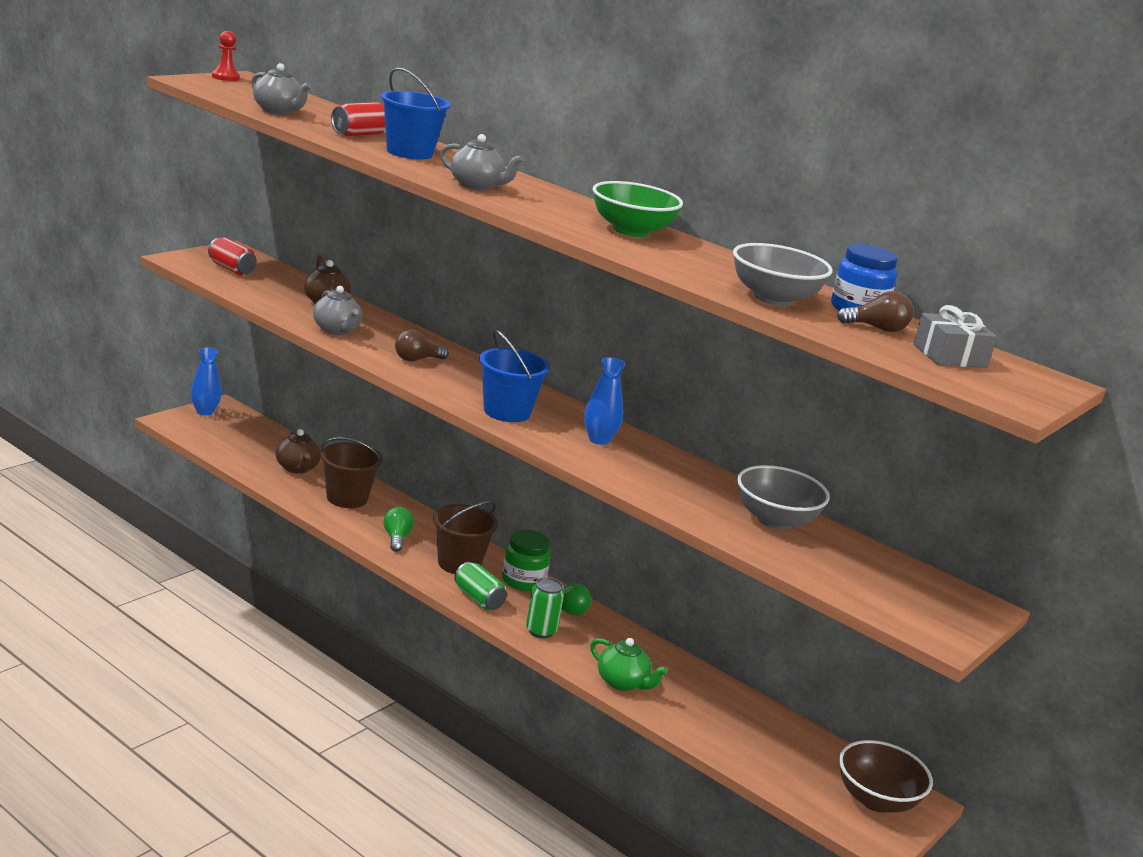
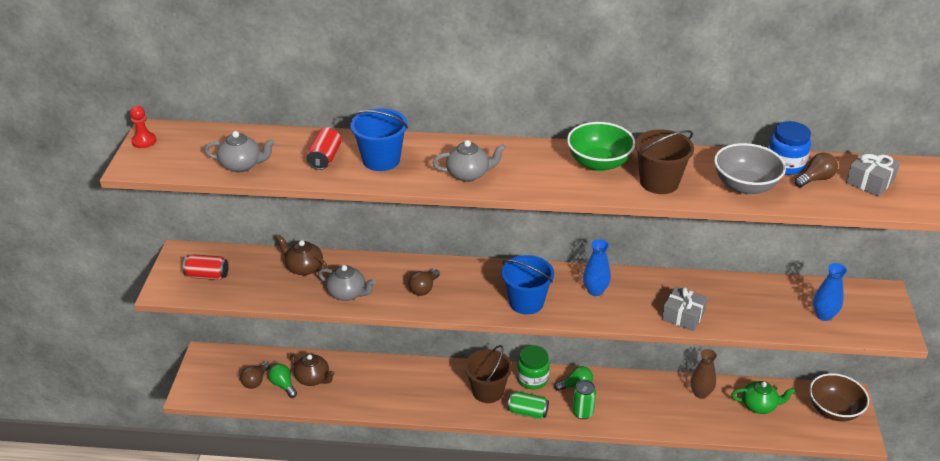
camera: 30 degrees left, 15 degrees up
blue vase [191,347,222,416] -> blue vase moved to [813,263,847,321]
brown bucket [321,437,383,508] -> brown bucket moved to [635,129,694,194]
green light bulb [383,507,414,552] -> green light bulb moved to [268,364,297,398]
green teapot [590,638,668,691] -> green teapot moved to [731,381,795,414]
grey bowl [737,465,830,530] -> none
none -> brown light bulb [240,361,270,389]
none -> grey gift [662,286,708,331]
none -> brown vase [690,349,717,399]

